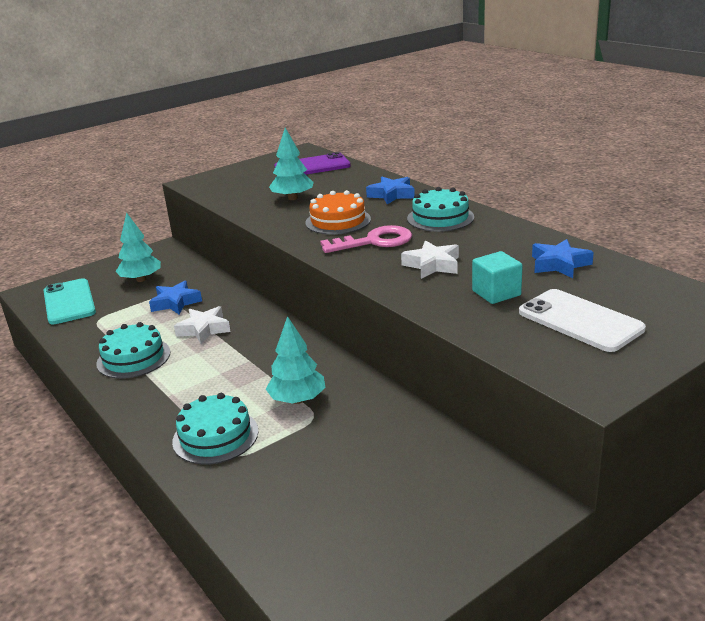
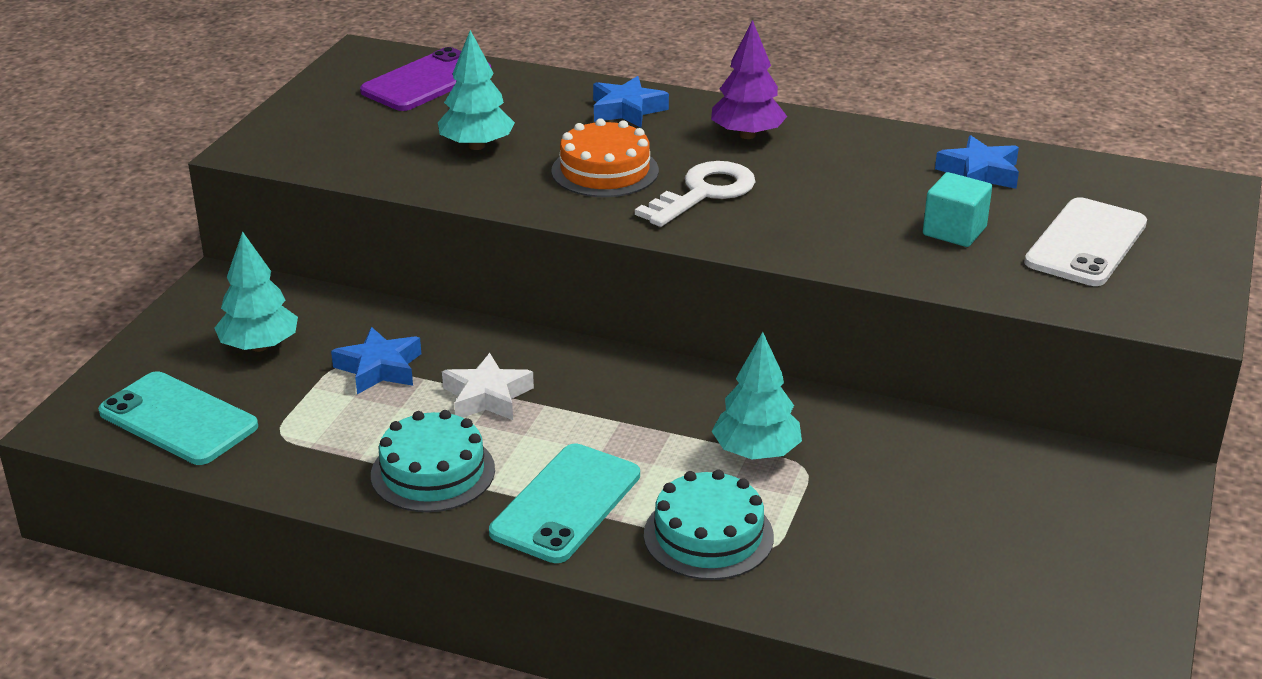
camera: 35 degrees left, 5 degrees up
pink key [320,225,412,253] -> white key [635,161,756,227]
white star [401,240,459,279] -> none
turquoise cake [407,187,474,232] -> purple tree [711,20,787,139]
white phone [519,289,646,352] -> white phone turned 75 degrees counterclockwise [1024,197,1147,286]
none -> turquoise phone [489,443,640,563]

